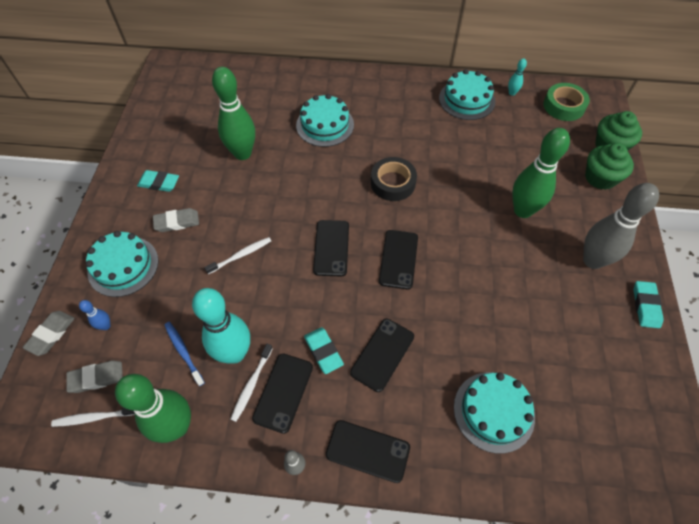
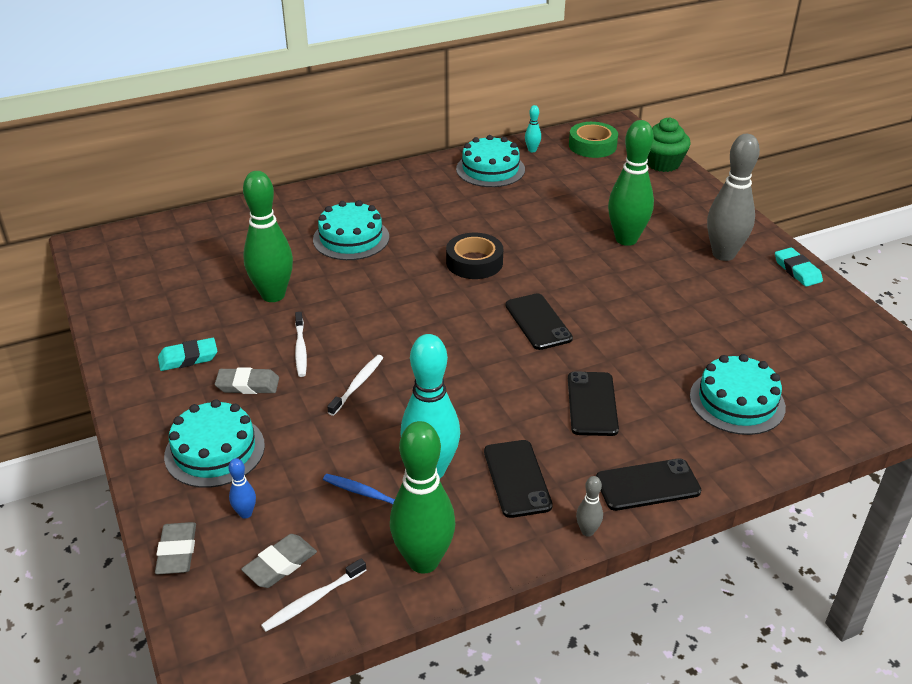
camera: 30 degrees left, 20 degrees down
grey eraser [153,208,199,232] -> grey eraser turned 45 degrees clockwise [215,367,279,394]
white toothbrush [230,343,273,422] -> white toothbrush moved to [295,312,307,377]
turquoise eraser [304,327,344,374] -> none
black phone [313,220,349,276] -> none
green cupcake [585,143,634,190] -> none

